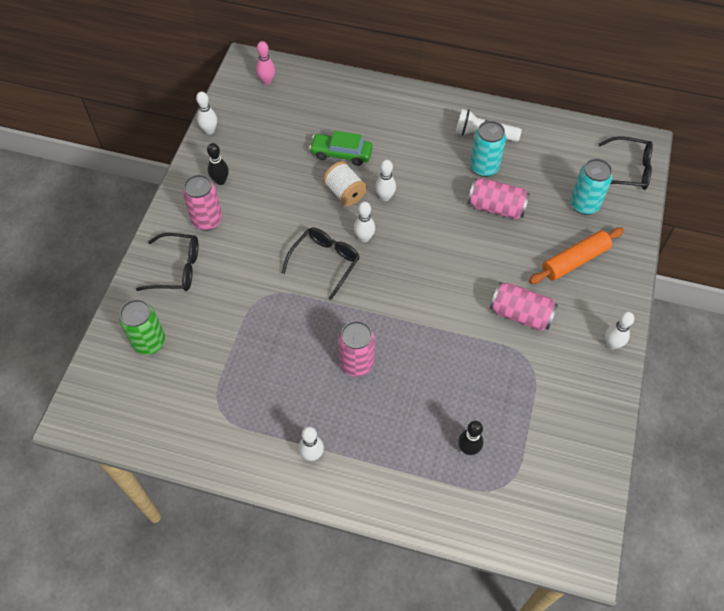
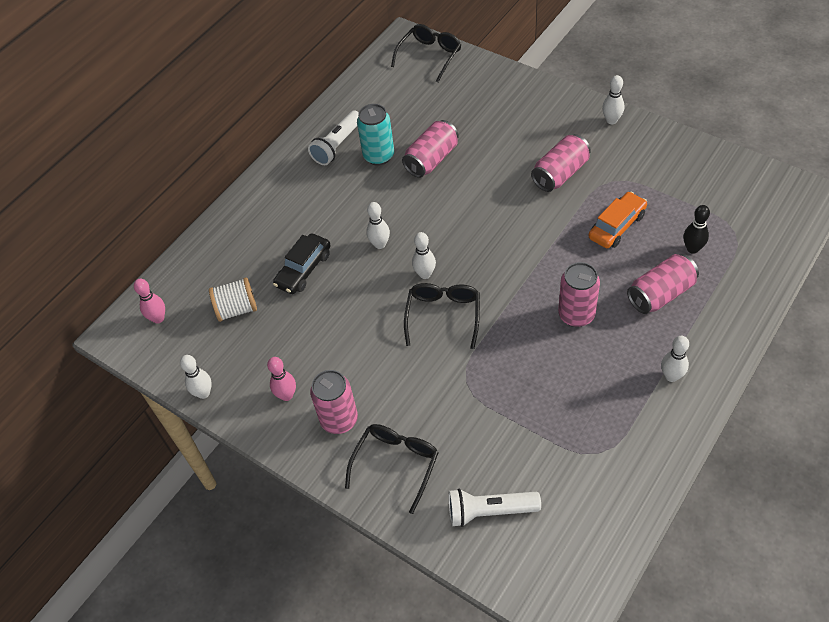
camera: 65 degrees left, 5 degrees down
green can [119,299,165,355] -> white flashlight [448,489,541,527]
black bowling pin [207,143,229,185] -> pink bowling pin [267,357,296,401]
black glasses [282,227,360,300] -> black glasses turned 45 degrees clockwise [404,283,480,349]
green car [309,131,373,166] -> black car [273,233,330,294]
white spool [323,161,367,206] -> white spool moved to [209,277,257,322]
orange rolling pin [529,227,624,284] -> none
turquoise can [570,159,613,215] -> none
none -> orange car [588,191,647,248]
none -> pink can [627,254,699,314]

